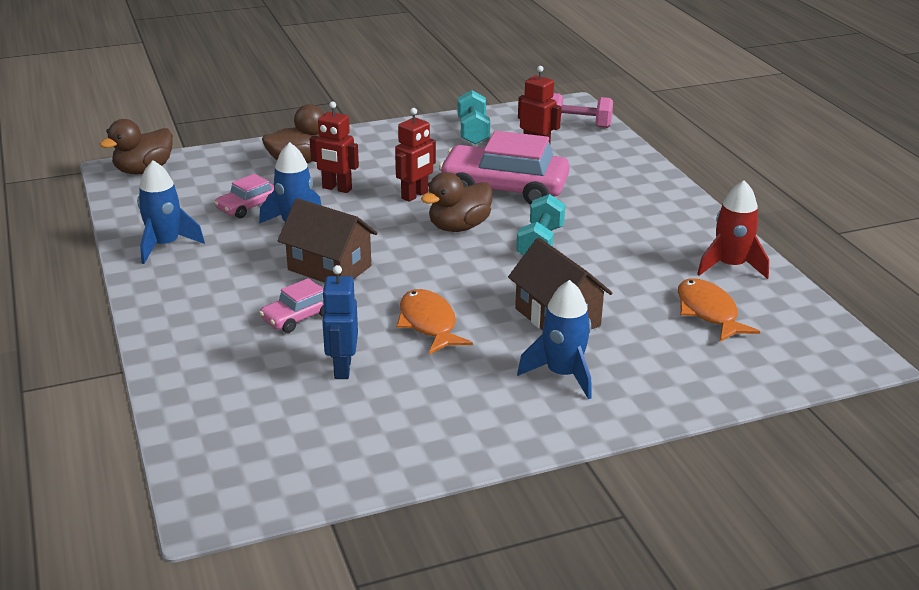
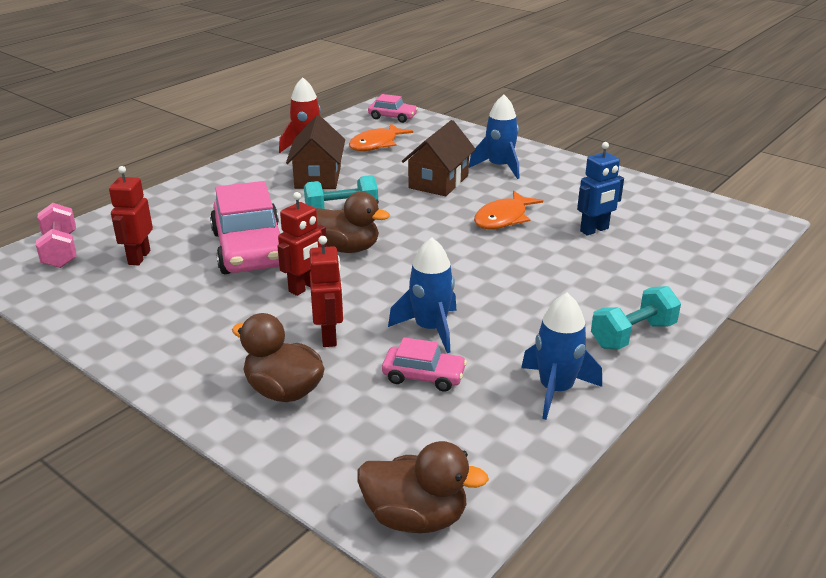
camera: 120 degrees left, 0 degrees up
pink car [259,278,324,333] -> pink car moved to [368,94,418,123]
brown house [278,198,378,283] -> brown house moved to [286,115,345,189]
red robot [395,108,436,202] -> red robot turned 120 degrees clockwise [277,192,327,296]
turquoise dumbbell [458,90,490,145] -> turquoise dumbbell moved to [591,286,681,349]

